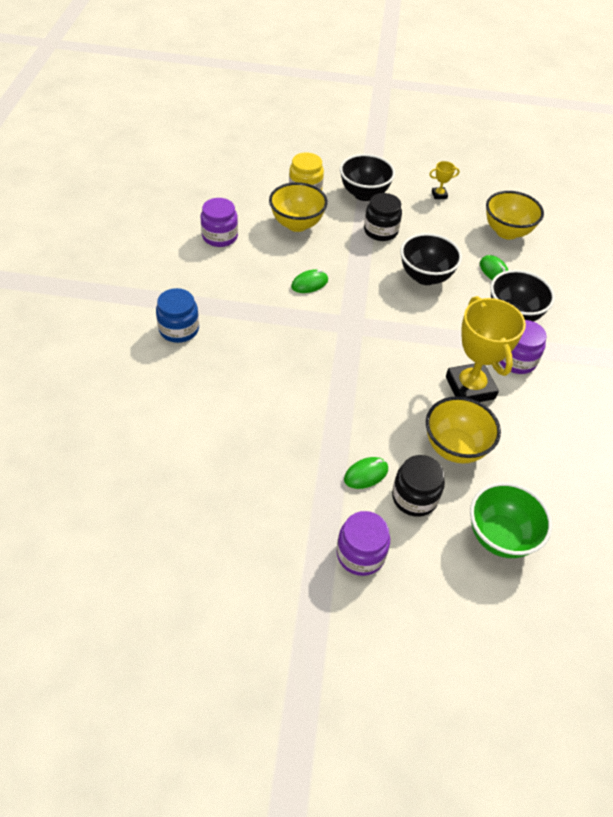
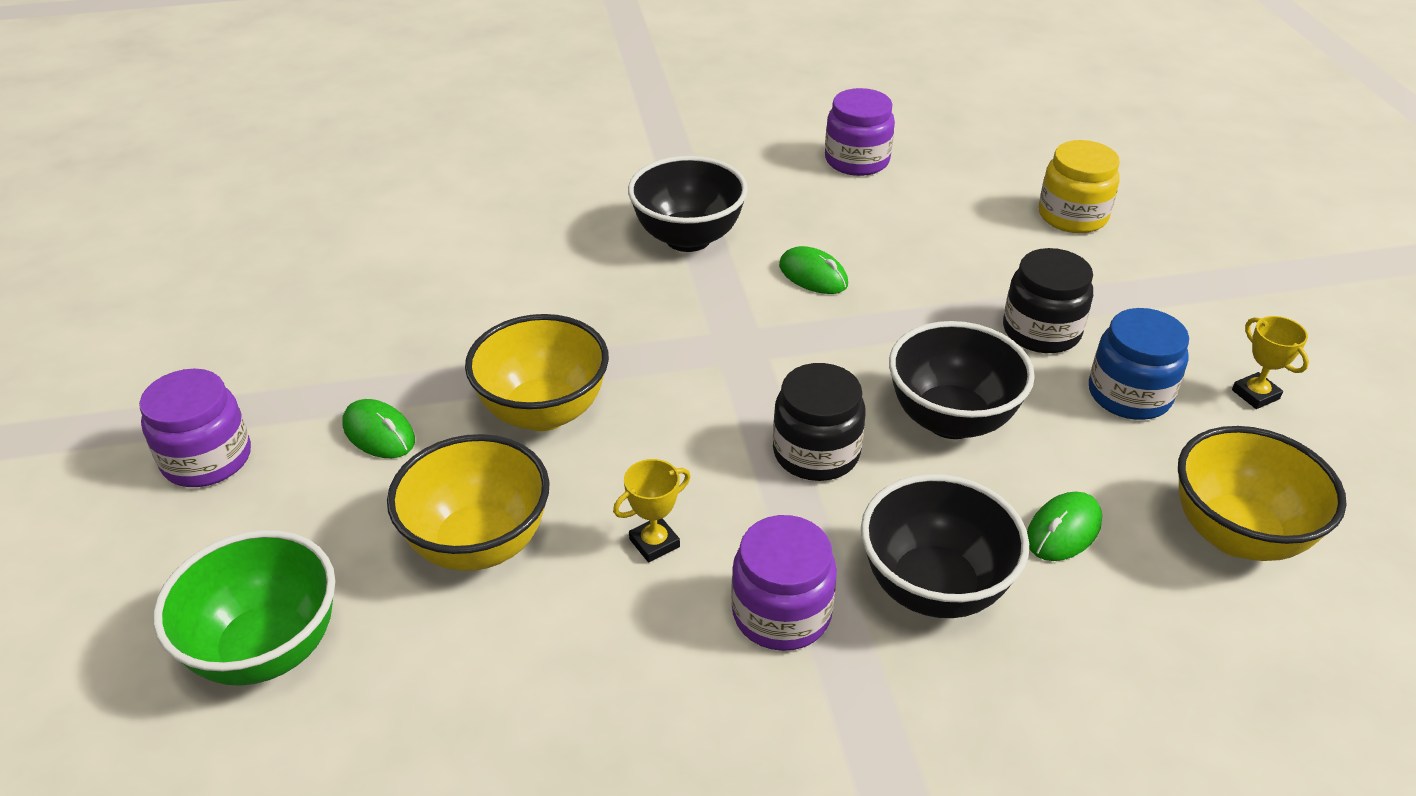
camera: 75 degrees right, 10 degrees down
blue jar [156,288,199,343] -> blue jar moved to [1089,308,1189,420]
yellow bowl [269,182,328,232] -> yellow bowl moved to [465,314,609,431]
black bowl [340,154,395,201] -> black bowl moved to [628,156,748,252]
black jar [392,455,445,517] -> black jar moved to [773,363,866,481]
yellow trophy [446,296,526,402] -> yellow trophy [613,459,691,563], size x0.42

